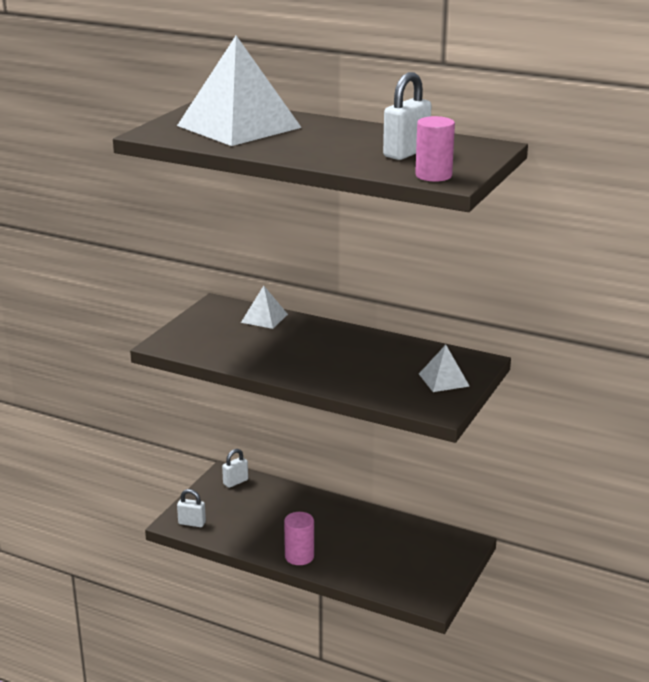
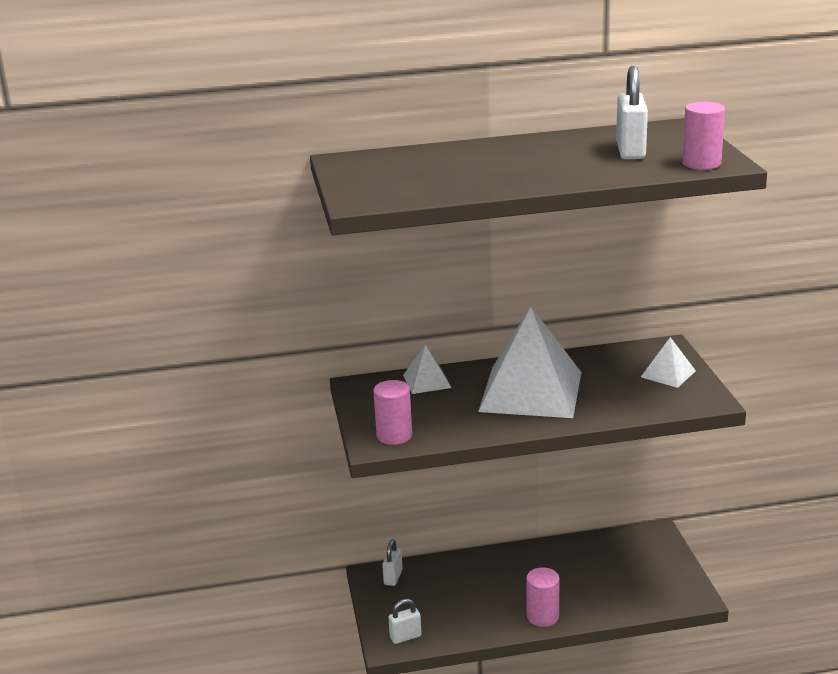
camera: 35 degrees left, 0 degrees up
white pyramid [177,36,302,146] -> white pyramid moved to [478,307,581,418]
none -> pink cylinder [373,380,412,445]

